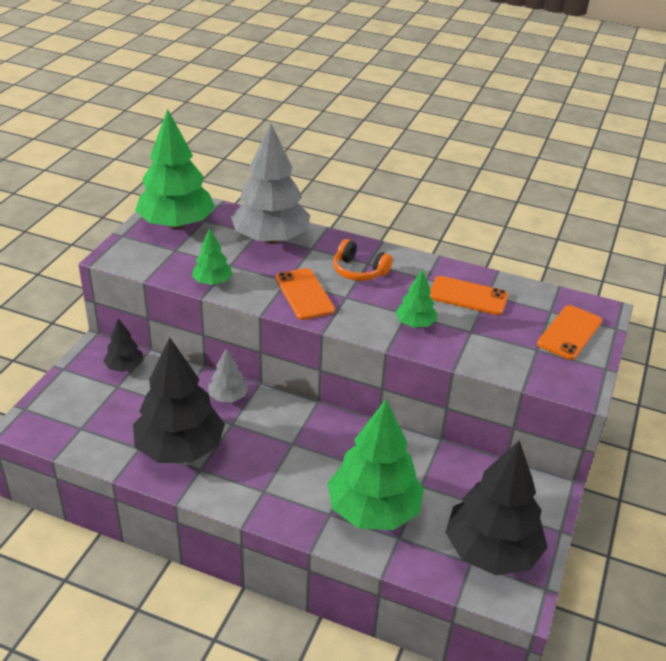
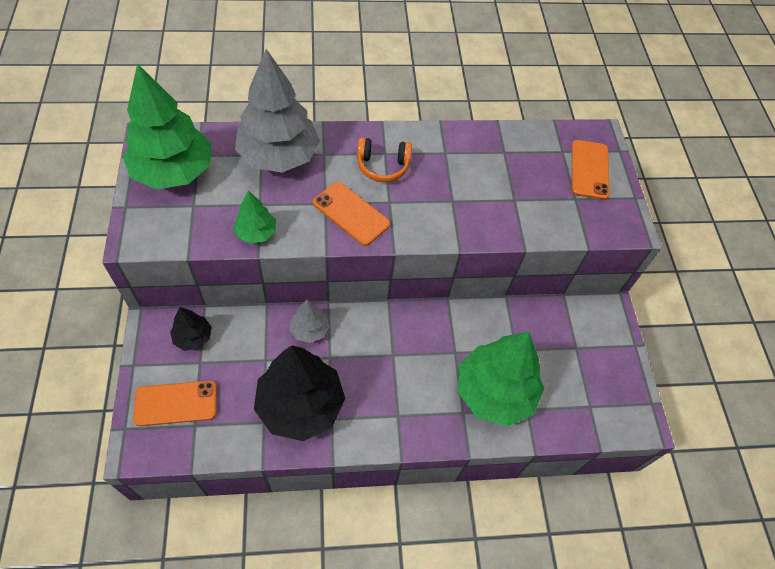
camera: 30 degrees left, 20 degrees up
green tree [395,269,437,328] -> none
orange phone [429,276,508,315] -> orange phone moved to [133,381,217,426]
black tree [445,441,548,575] -> none

